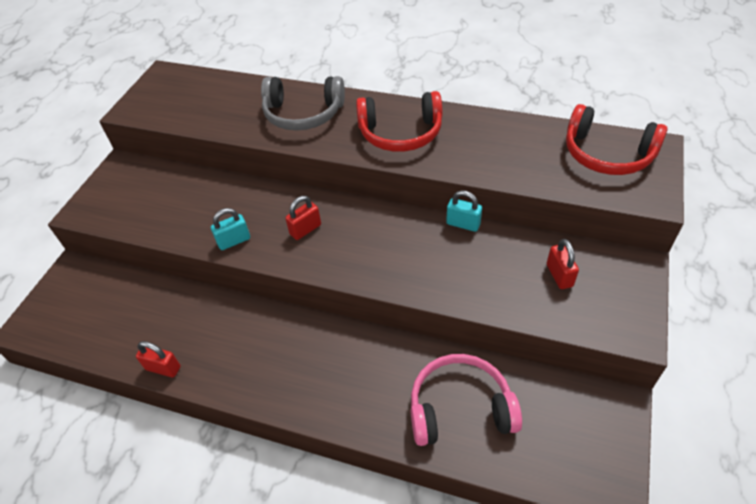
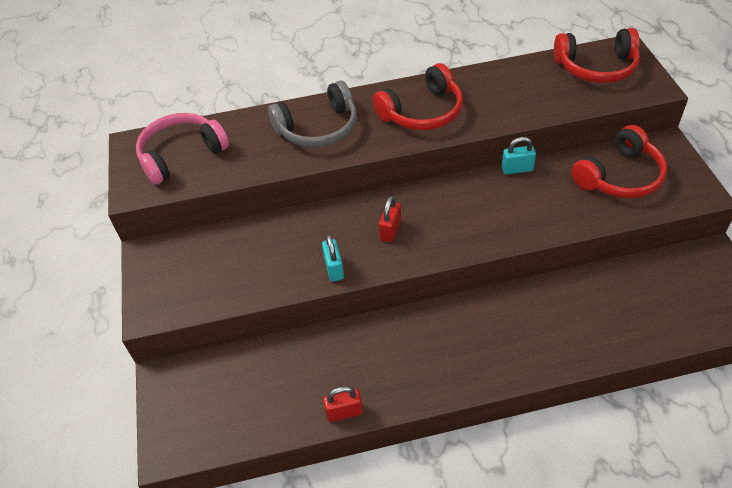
camera: 30 degrees left, 0 degrees up
turquoise padlock [211,208,250,250] -> turquoise padlock turned 45 degrees counterclockwise [322,234,344,282]
pink headphones [410,354,522,446] -> pink headphones moved to [136,113,229,185]
red padlock [547,239,579,289] -> red headphones [571,125,667,198]

